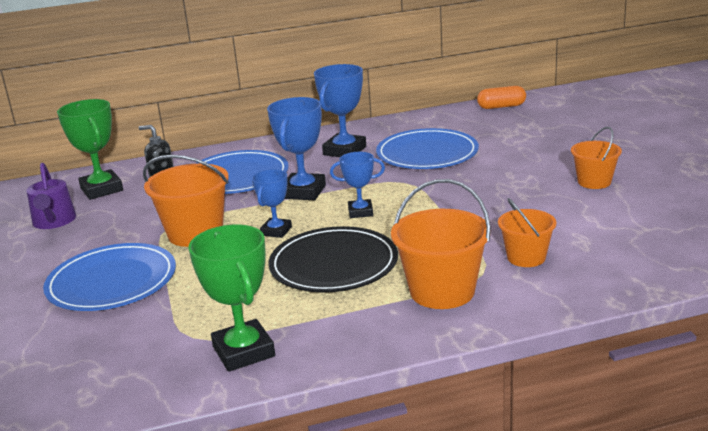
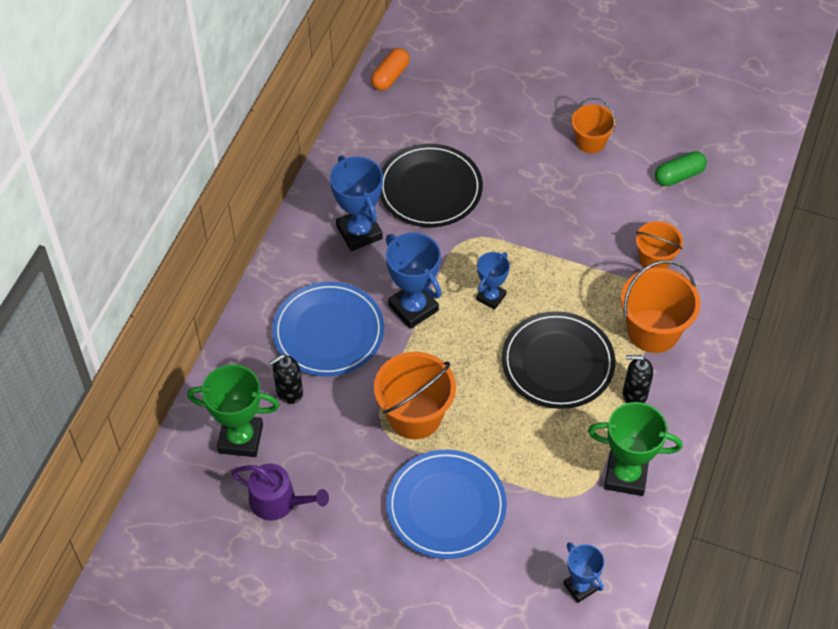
camera: 55 degrees left, 30 degrees up
blue trophy [252,169,292,238] -> blue trophy moved to [563,542,605,603]
blue plate [376,128,479,169] -> black plate [380,144,483,227]
none -> black soap dispenser [623,355,653,403]
none -> green capsule [655,151,707,186]

